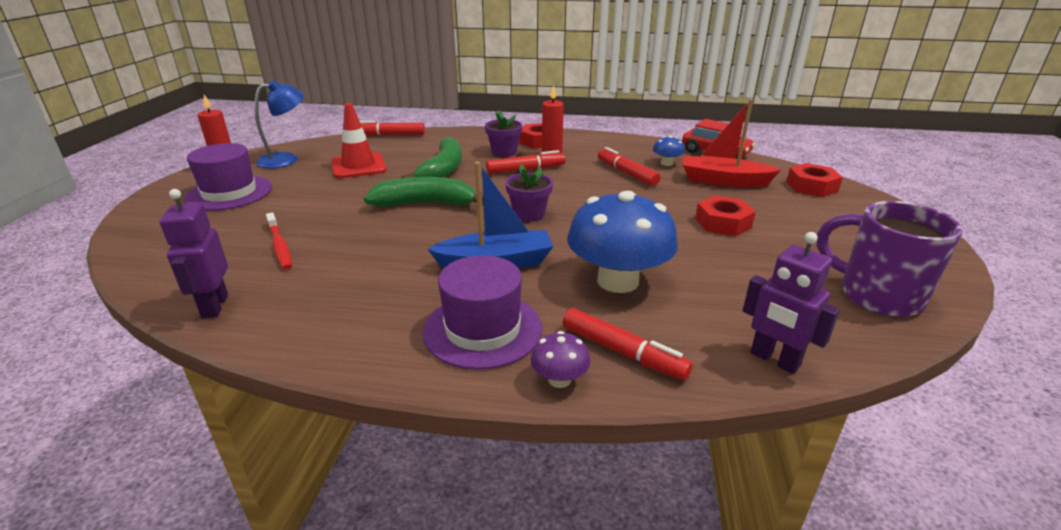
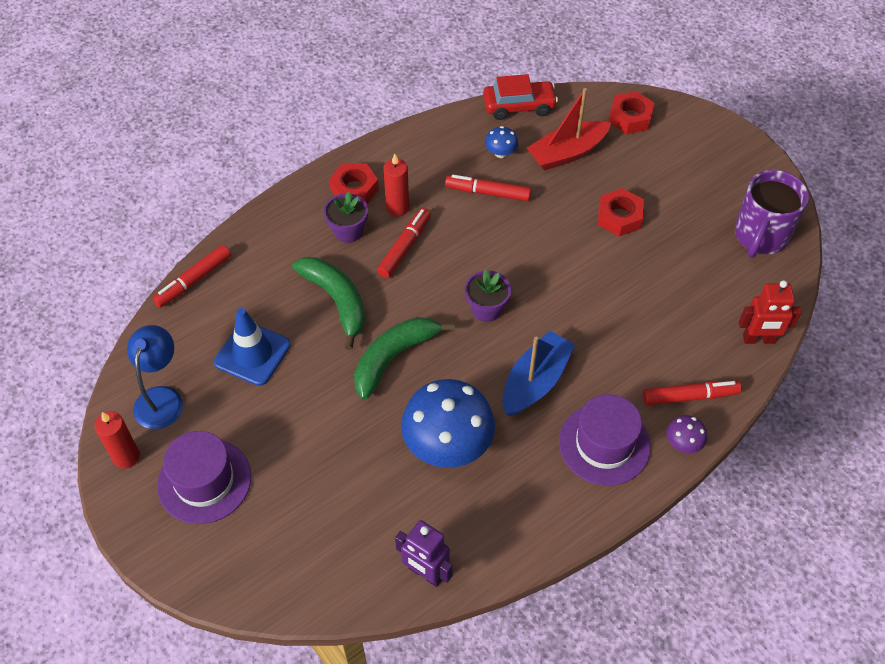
camera: 45 degrees left, 25 degrees up
red toothbrush [266,212,292,269] -> none
red traffic cone [332,103,387,178] -> blue traffic cone [214,308,291,386]
blue mushroom [567,191,678,293] -> blue mushroom moved to [401,379,495,468]
purple robot [743,232,840,374] -> red robot [739,280,802,344]
purple mug [817,201,963,317] -> purple mug turned 60 degrees counterclockwise [735,170,809,258]

